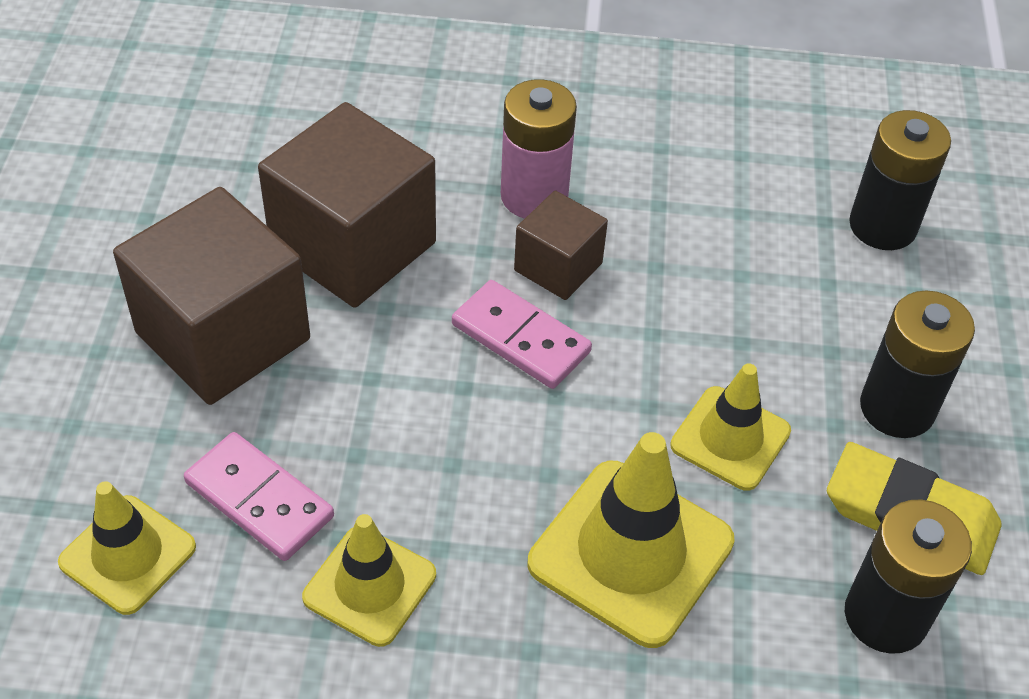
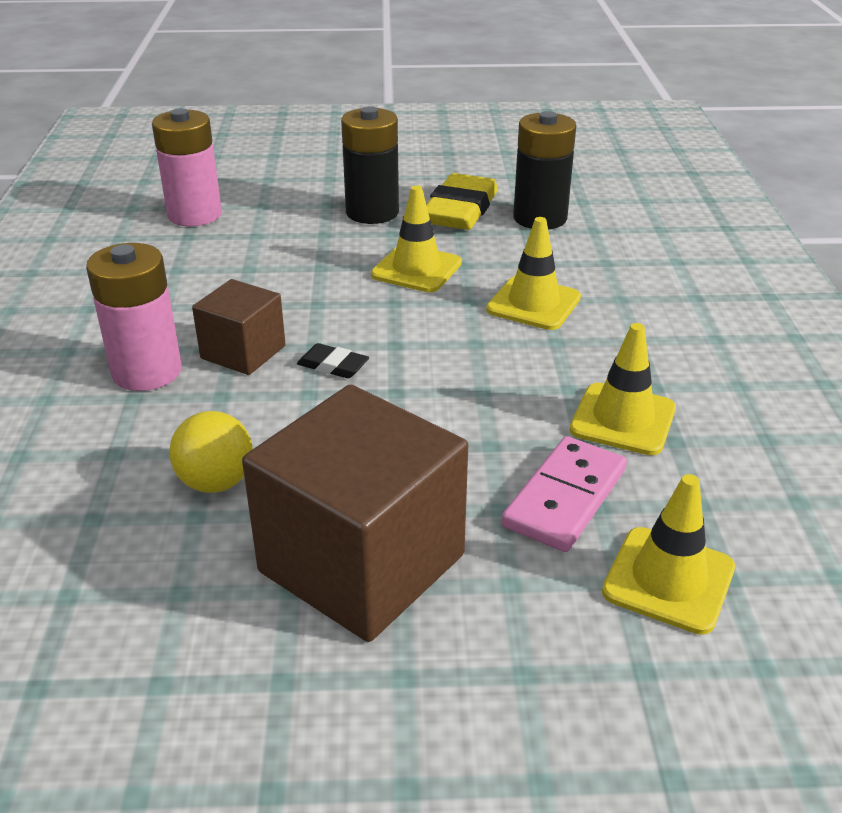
camera: 95 degrees left, 15 degrees down
brown cube [258,102,436,308] -> yellow ball [169,411,252,493]
pink domino [452,280,592,389] -> black eraser [297,343,369,378]
yellow traffic cone [528,432,735,648] -> yellow traffic cone [486,217,581,330], size x0.63
black battery [849,110,951,250] -> pink battery [152,108,222,226]

